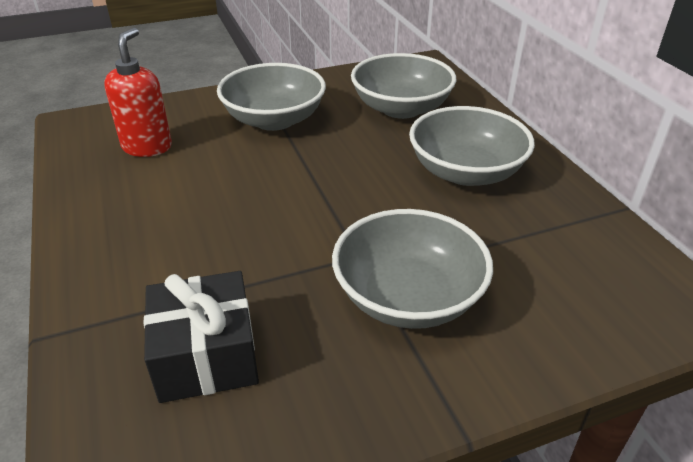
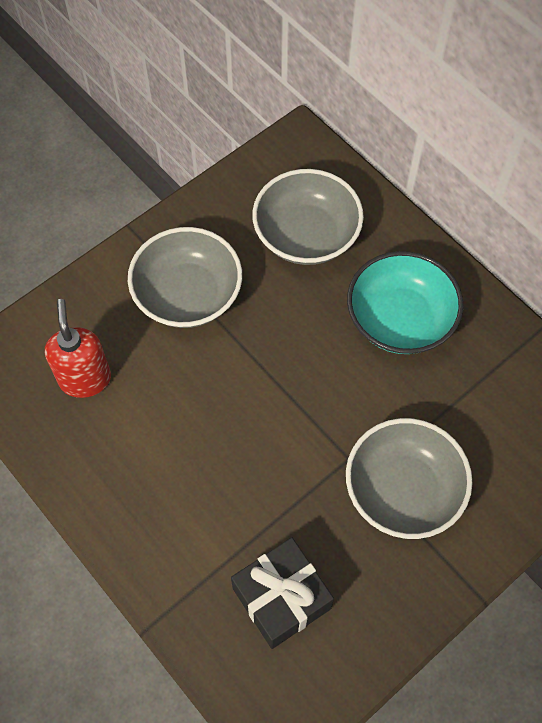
camera: 20 degrees left, 25 degrees up
grey bowl [409,106,535,186] -> turquoise bowl [347,251,463,354]

